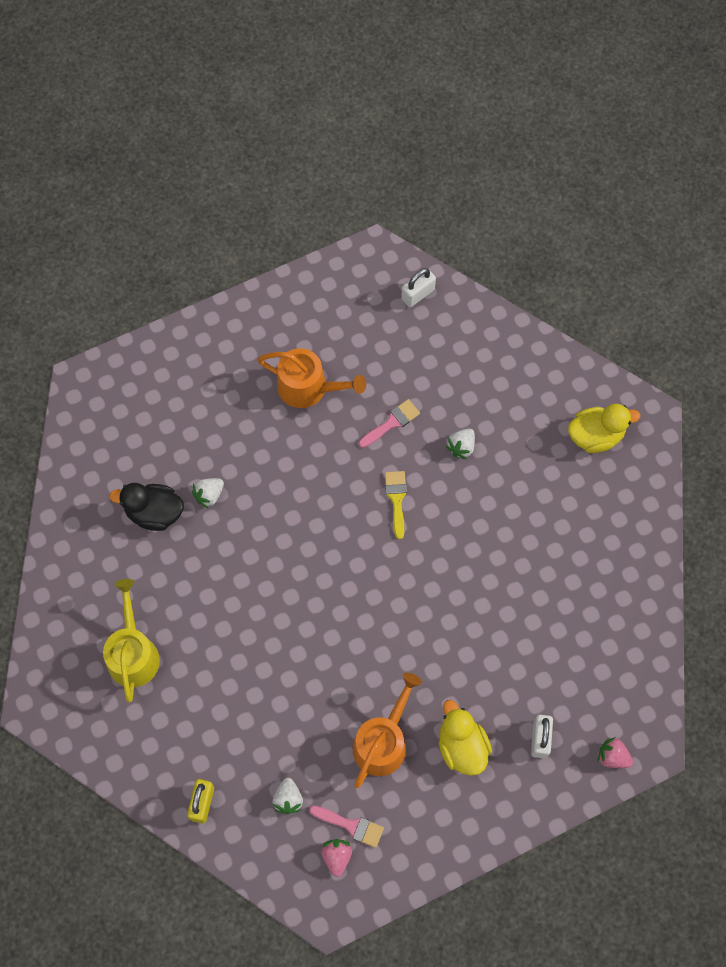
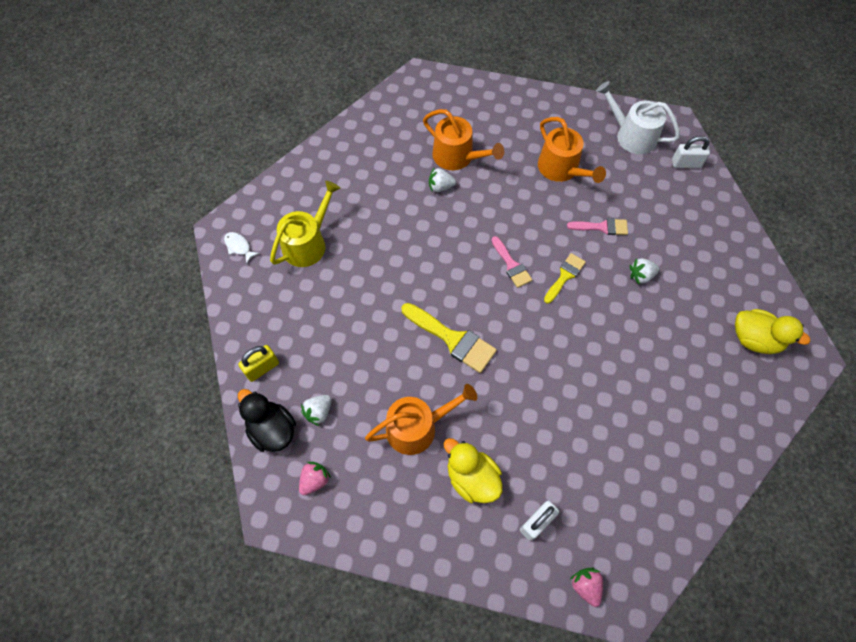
camera: 40 degrees right, 5 degrees down
black duck [109,483,184,531] -> black duck moved to [238,389,296,452]
pink brush [309,805,384,848] -> pink brush moved to [491,236,532,288]
yellow duck [439,700,492,776] -> yellow duck turned 60 degrees counterclockwise [444,438,503,503]
none -> white fish [224,232,260,264]
none -> yellow brush [402,303,497,373]
none -> orange watering can [423,109,504,170]
none -> white watering can [596,81,680,154]

